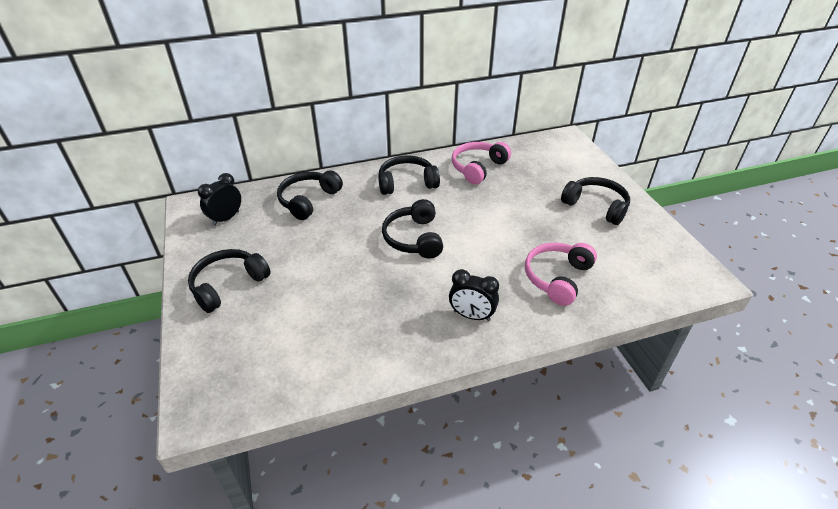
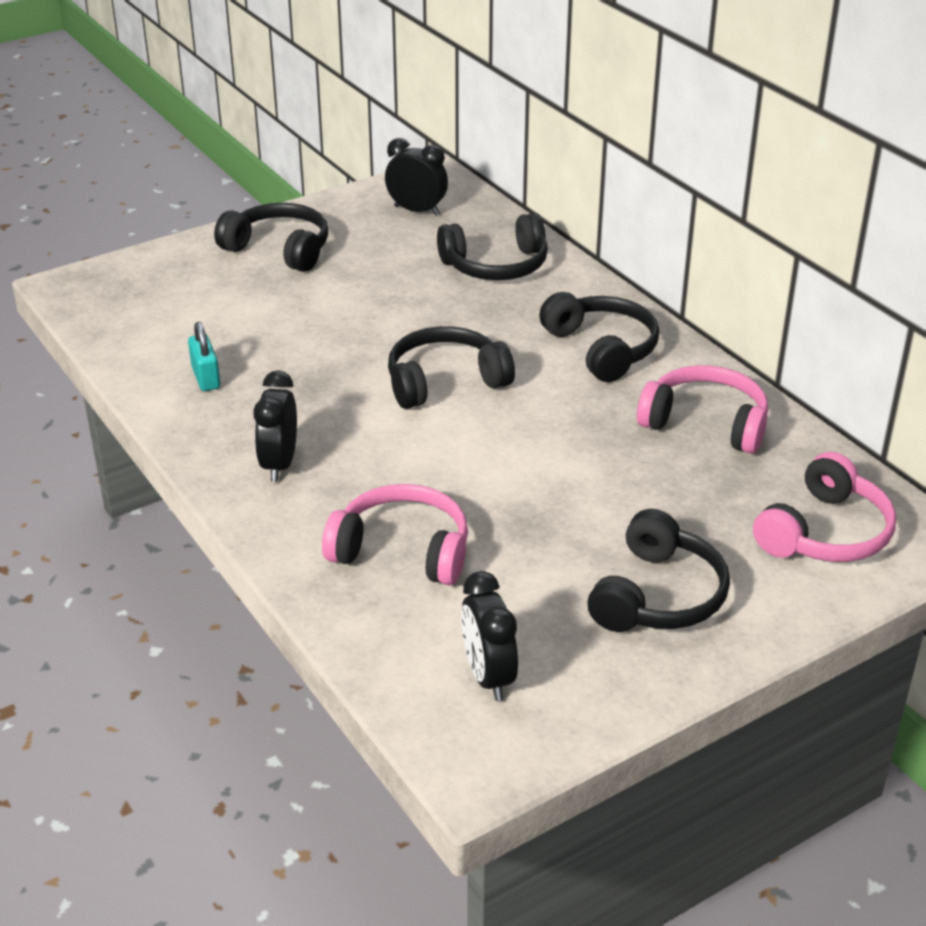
camera: 75 degrees right, 5 degrees down
black headphones [277,170,343,220] -> black headphones turned 150 degrees clockwise [437,213,548,280]
none -> turquoise padlock [188,322,220,391]
none -> black clock [461,571,518,701]
none -> pink headphones [753,452,896,562]

